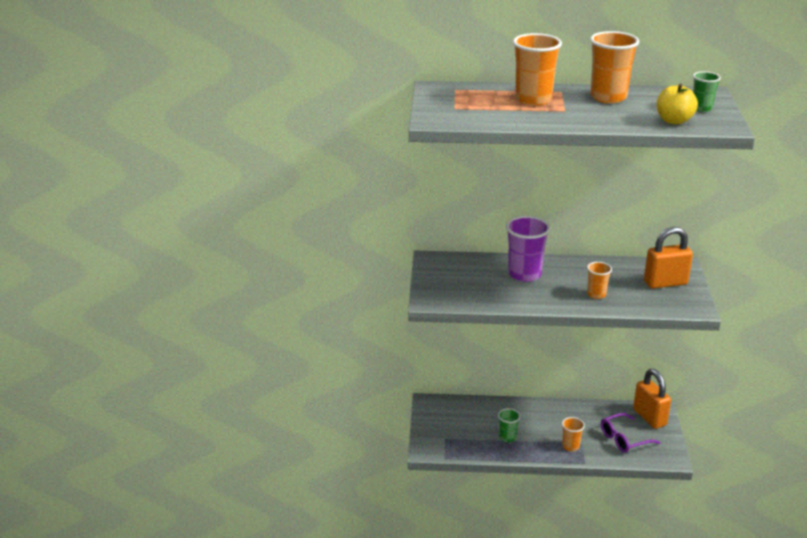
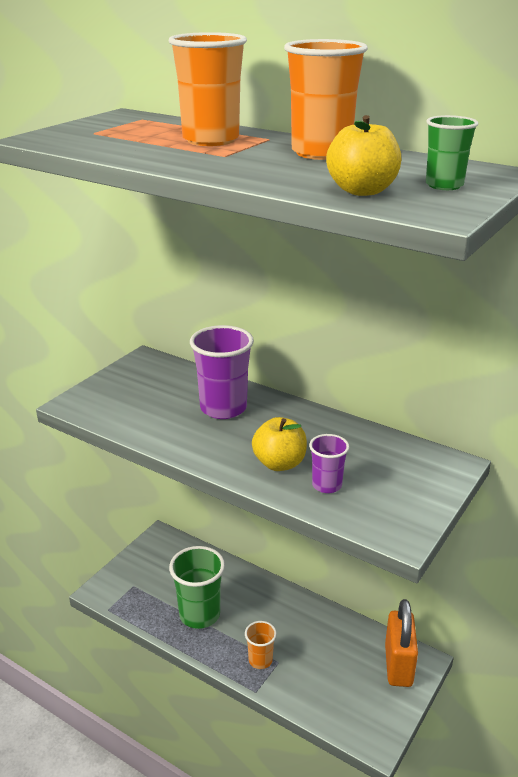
camera: 30 degrees right, 0 degrees up
green cup [498,408,521,442] -> green cup [169,546,225,629], size x1.82
orange cup [587,262,612,299] -> yellow apple [252,417,307,471]
purple glasses [601,413,660,453] -> none
orange padlock [644,227,693,289] -> none
none -> purple cup [309,434,349,493]

